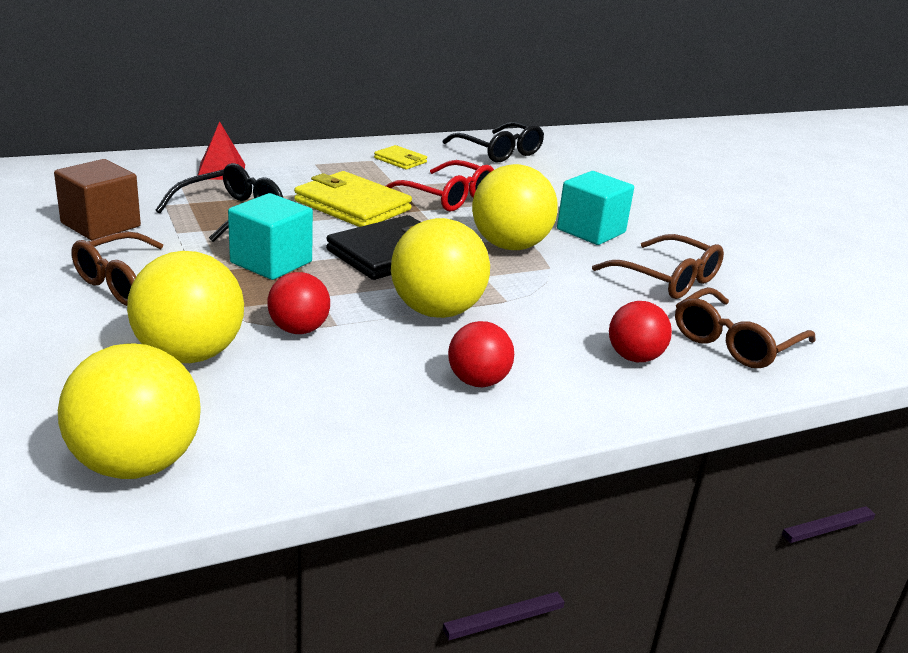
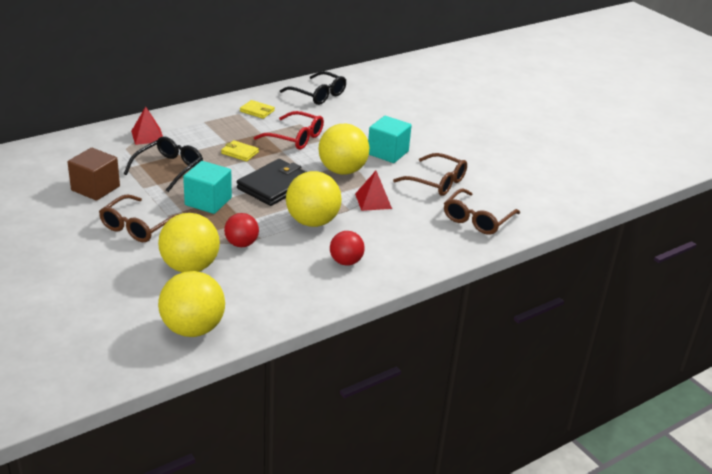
camera: 10 degrees left, 5 degrees up
yellow wallet [294,171,412,227] -> yellow wallet [221,140,259,162], size x0.51
red ball [609,301,672,362] -> none
none -> red pyramid [355,171,392,211]

